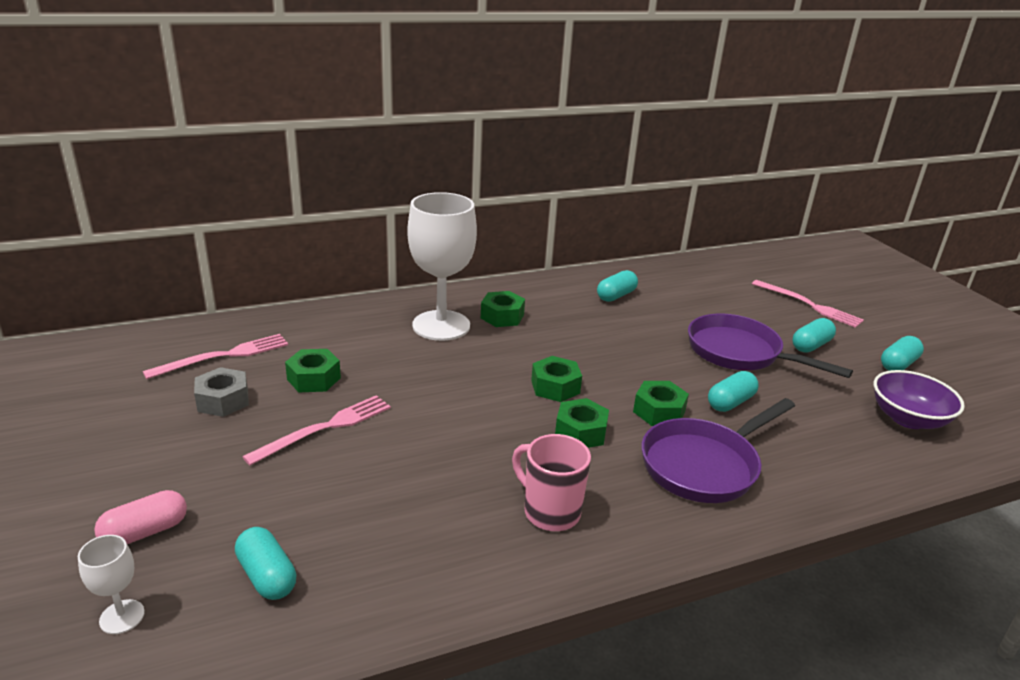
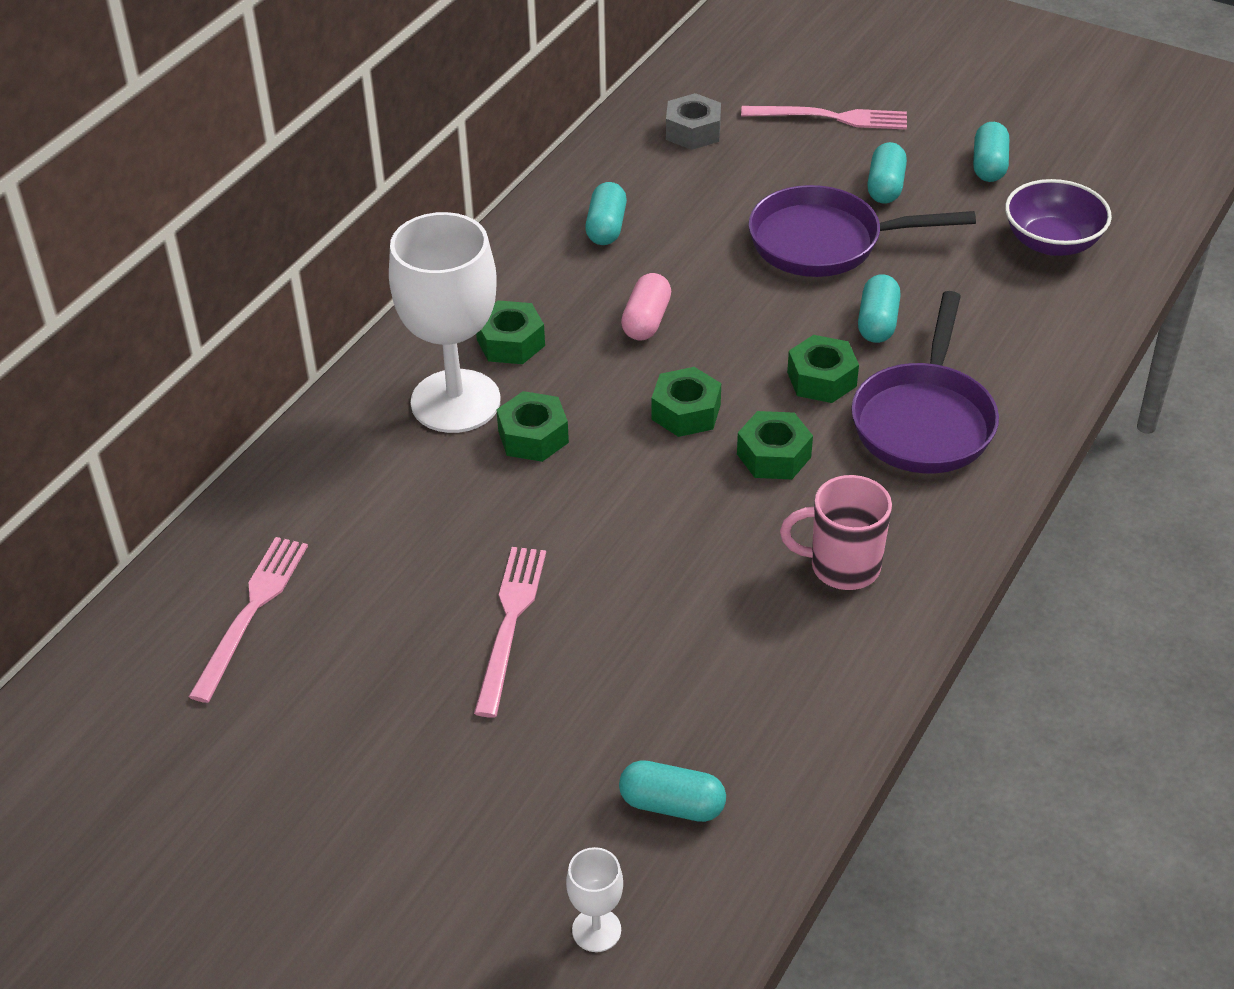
camera: 35 degrees left, 15 degrees up
pink capsule [94,490,187,544] -> pink capsule moved to [621,273,671,341]
grey nut [194,367,249,417] -> grey nut moved to [666,93,721,150]
green nut [285,349,341,392] -> green nut moved to [496,391,569,462]

